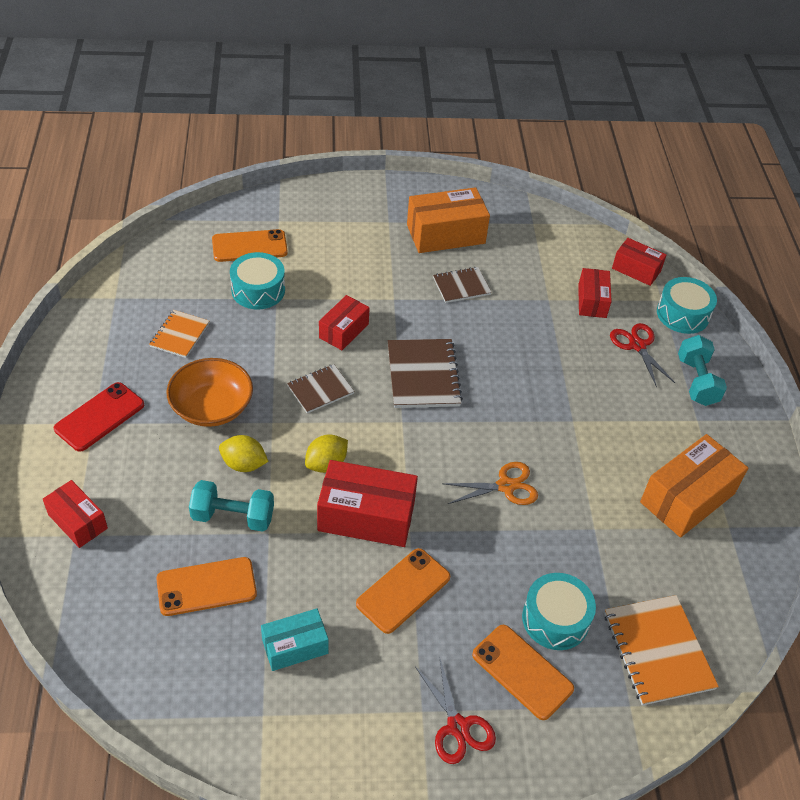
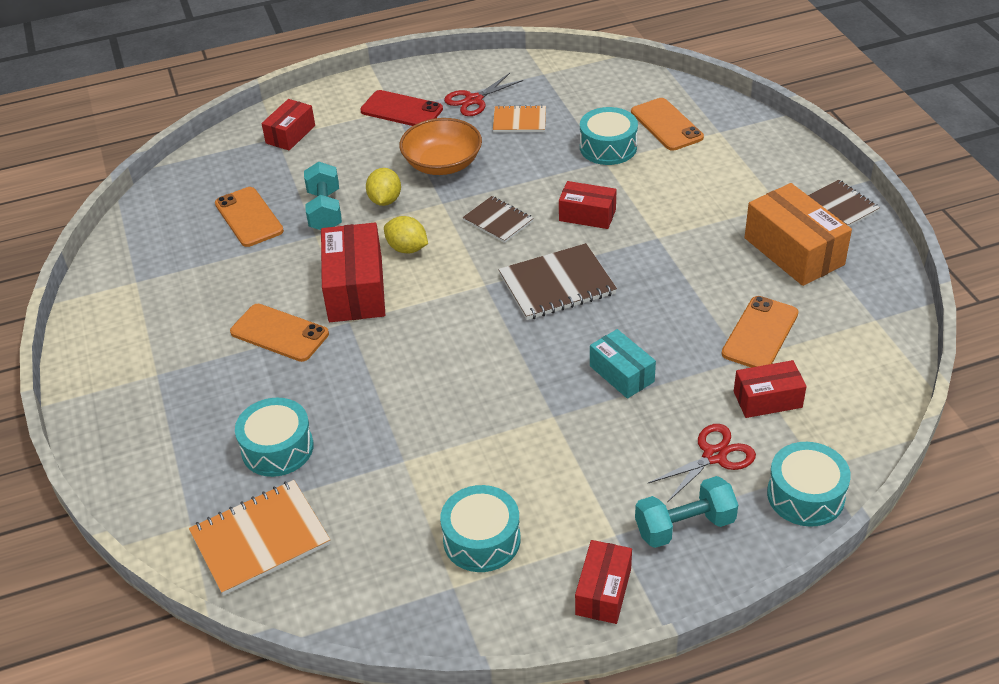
camera: 80 degrees right, 5 degrees down
turquoise box [261,608,329,671] -> turquoise box moved to [590,329,656,399]
red scissors [415,656,496,764] -> red scissors moved to [444,73,523,116]
brown notebook [433,267,492,303] -> brown notebook moved to [808,180,880,226]
orange scissors [442,462,538,505] -> none
orange phone [472,625,574,720] -> orange phone moved to [722,296,799,368]
red box [612,238,666,286] -> red box moved to [575,540,632,624]
orange box [640,434,748,537] -> turquoise drum [440,485,521,572]

